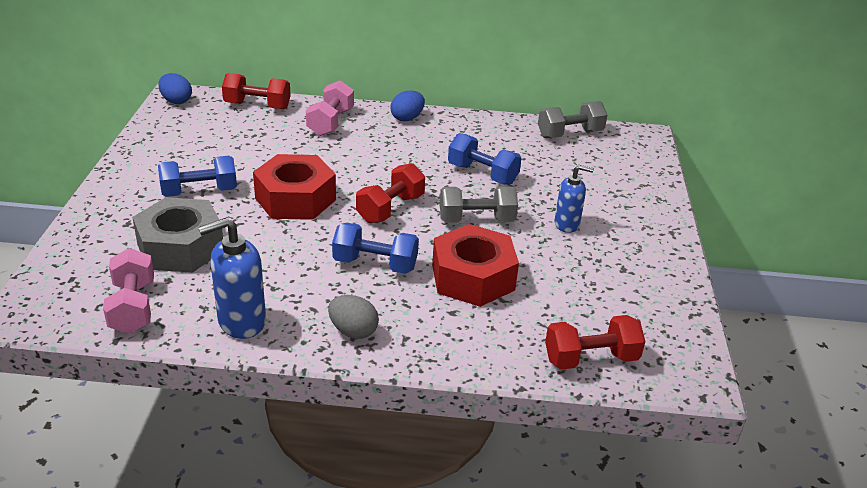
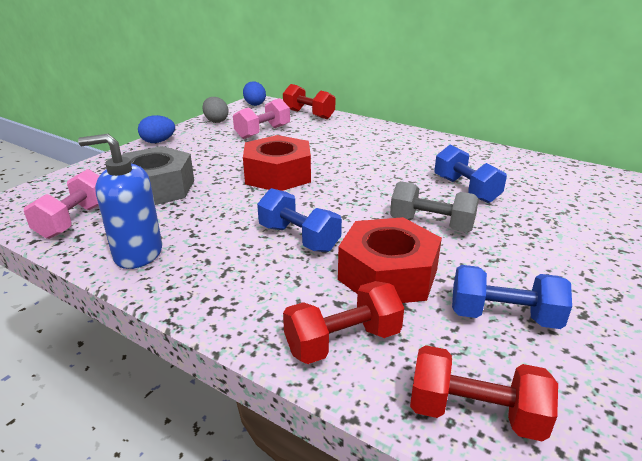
camera: 30 degrees right, 5 degrees down
blue dumbbell [158,156,237,197] -> blue dumbbell moved to [452,265,572,329]
pink dumbbell [306,80,354,136] -> pink dumbbell moved to [233,98,290,139]
grey egg [328,295,379,339] -> grey egg moved to [202,97,229,123]
red dumbbell [356,163,425,223] -> red dumbbell moved to [283,281,404,364]
blue egg [391,91,425,121] -> blue egg moved to [138,115,175,143]
grey dumbbell [538,101,607,138] -> none
blue soap dispenser [554,165,594,233] -> none

